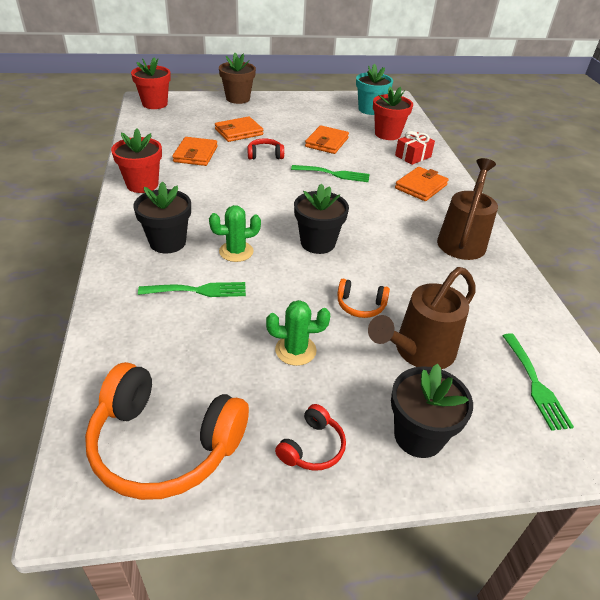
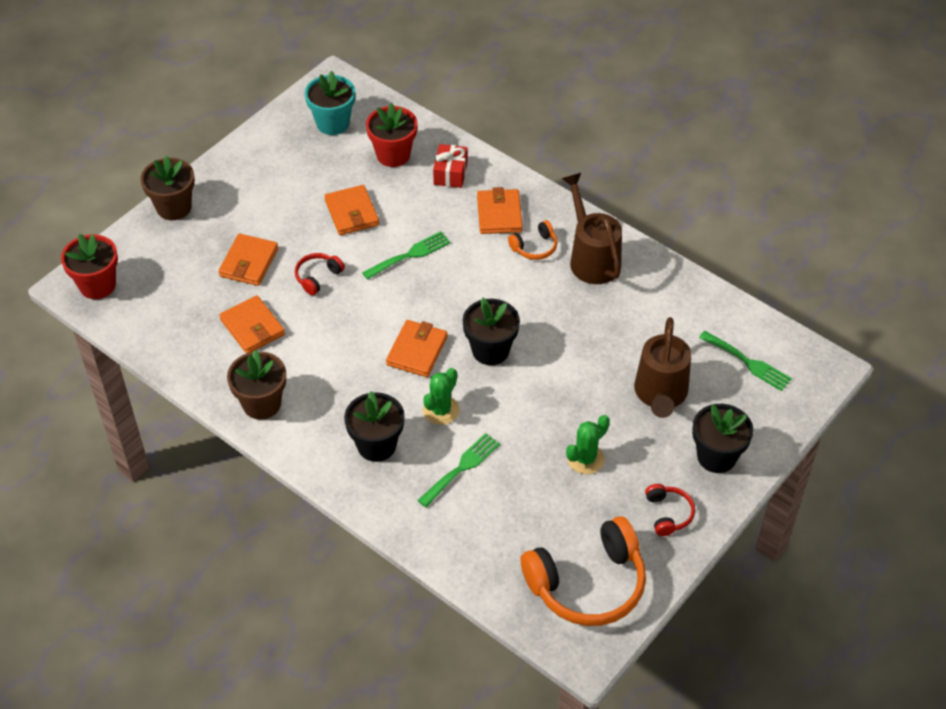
camera: 40 degrees left, 10 degrees up
red flower pot [111,129,162,193] -> brown flower pot [227,349,286,420]
orange headphones [337,279,390,318] -> orange headphones moved to [508,220,557,260]
none -> orange wallet [386,320,448,377]

